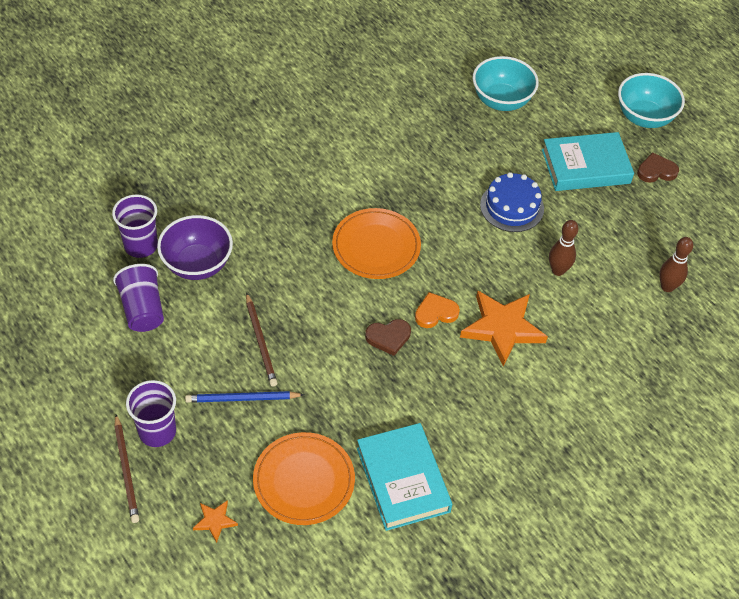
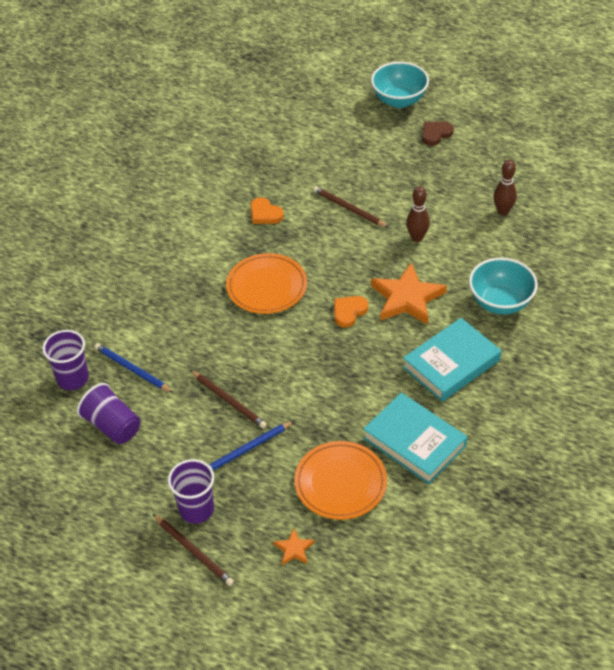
camera: 25 degrees left, 5 degrees down
purple bowl [157,215,233,280] -> blue pencil [94,343,173,393]
brown heart [365,319,411,356] -> none
turquoise bowl [473,56,539,111] -> turquoise bowl moved to [469,258,538,315]
blue cake [480,172,544,232] -> brown pencil [313,186,388,227]
turquoise book [542,132,634,191] -> turquoise book moved to [403,318,501,402]
none -> orange heart [250,197,284,224]

